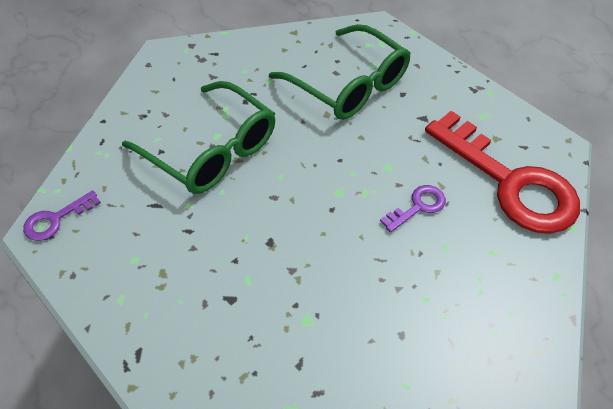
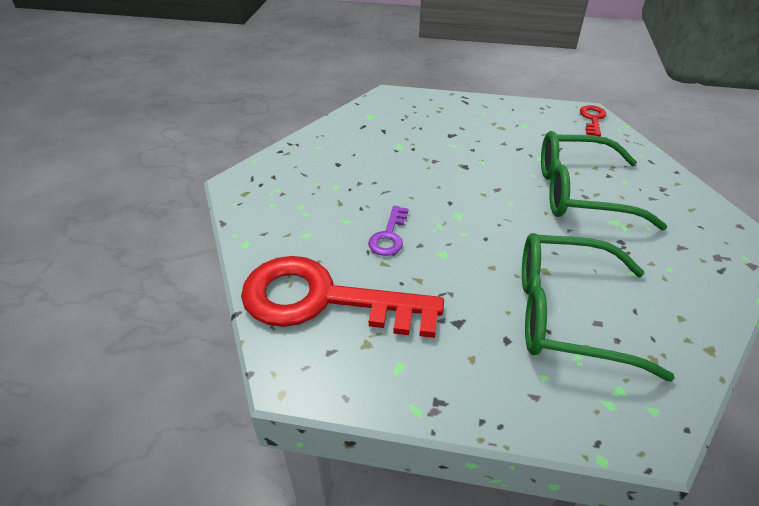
camera: 145 degrees right, 10 degrees down
purple key [23,190,101,241] -> red key [580,105,607,136]

